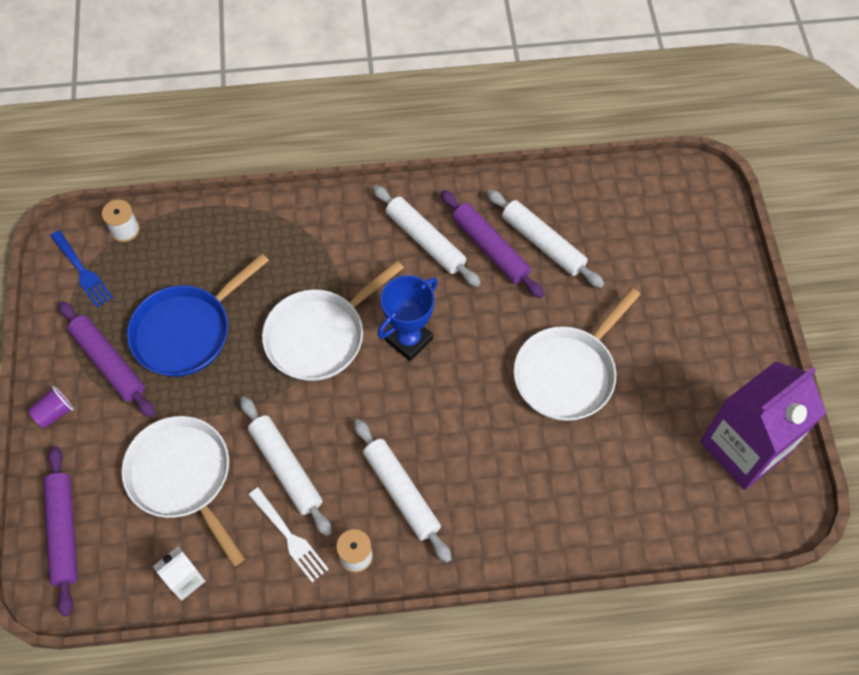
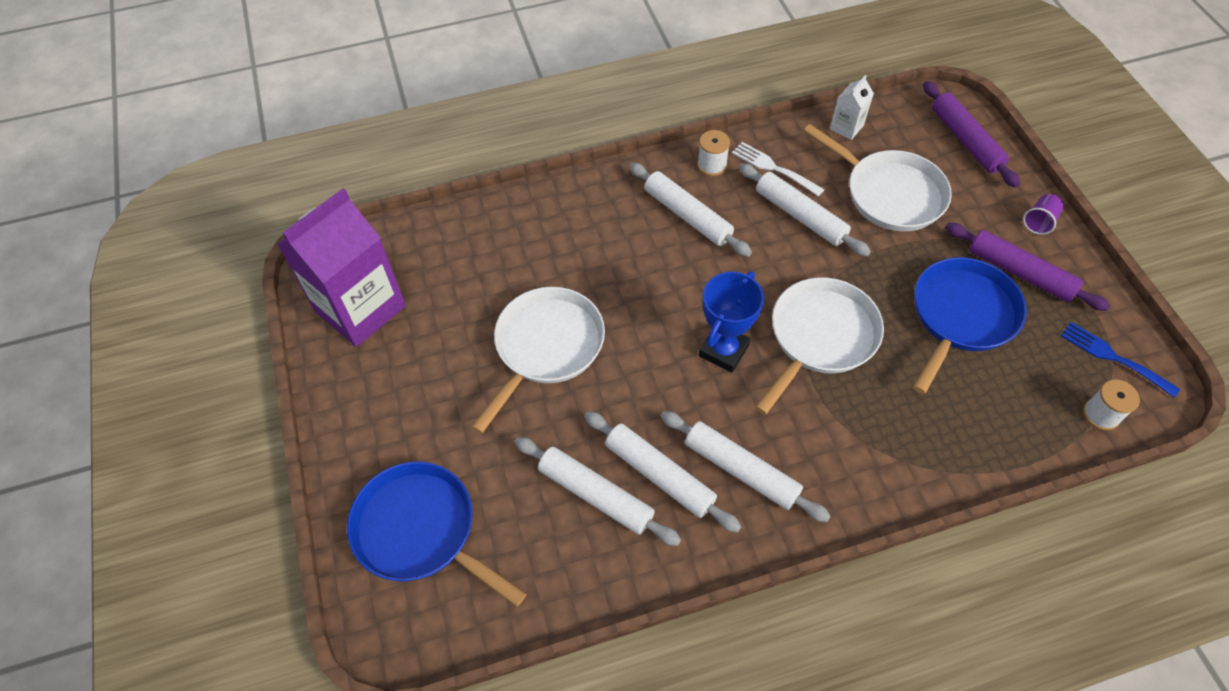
camera: 170 degrees right, 5 degrees down
purple rolling pin [440,190,544,298] -> white rolling pin [584,411,741,533]
none -> blue pan [347,462,526,606]

